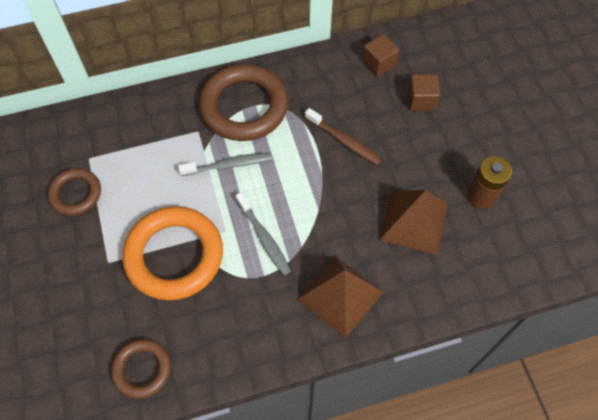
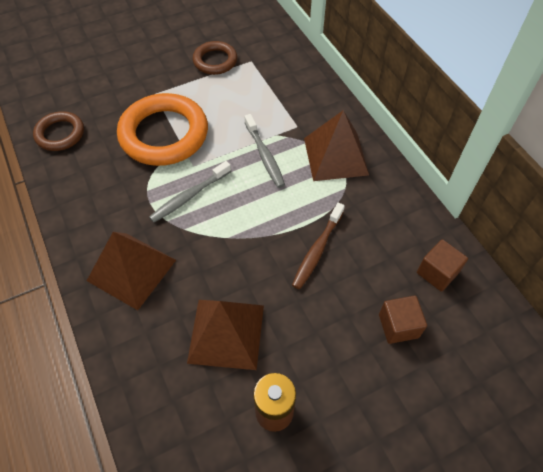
camera: 80 degrees right, 5 degrees down
brown ring [199,64,289,141] -> brown pyramid [304,110,369,181]

